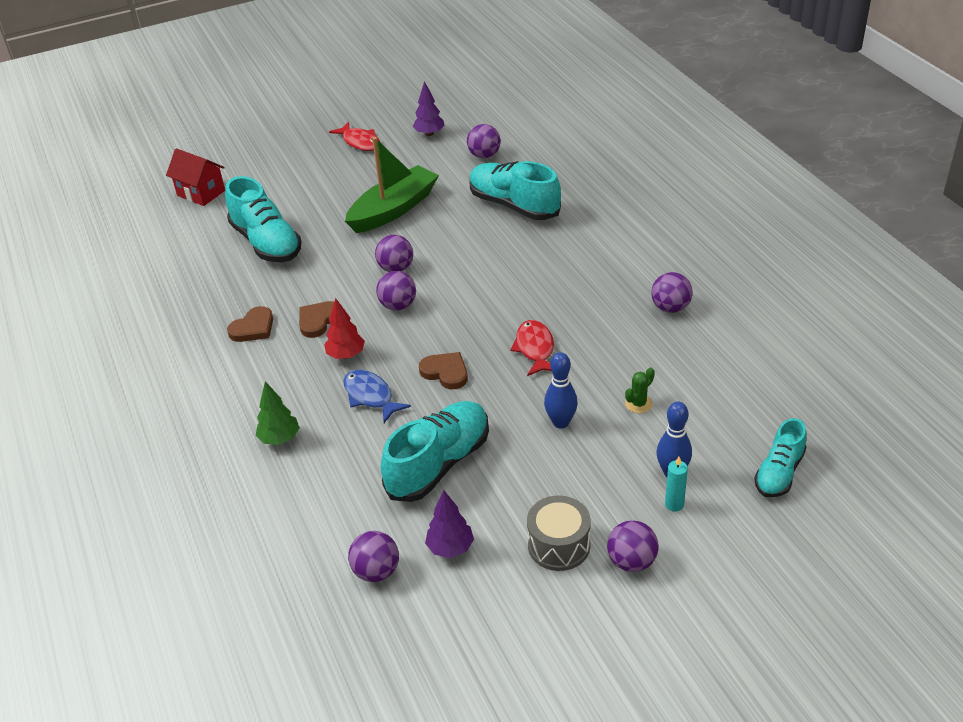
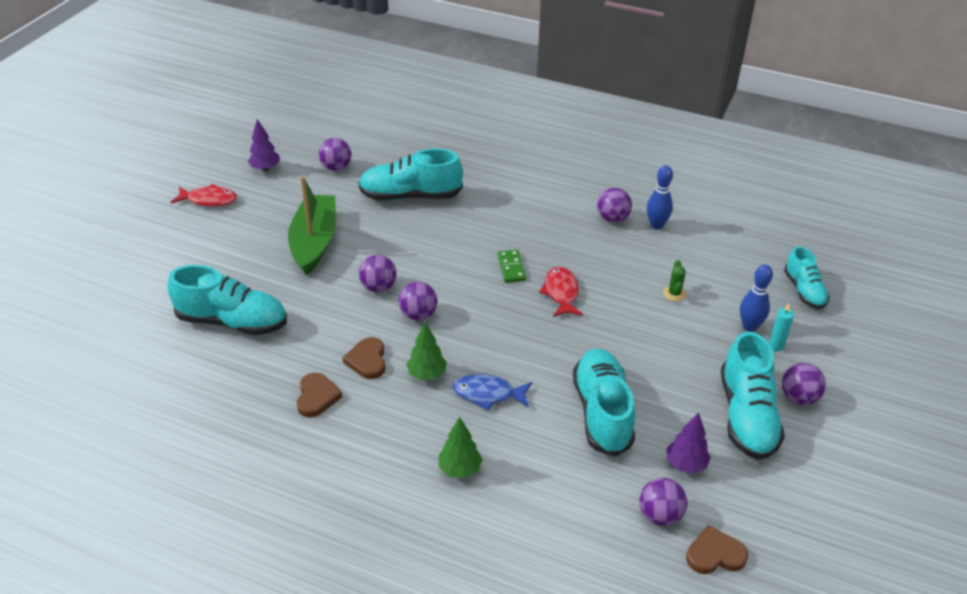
camera: 45 degrees left, 0 degrees up
red house [166,148,225,206] -> none
red tree [324,298,365,359] -> green tree [406,322,447,380]
brown heart [419,352,468,389] -> brown heart moved to [686,525,748,574]
red fish [510,320,554,376] -> red fish turned 45 degrees clockwise [539,267,583,317]
grey drum [527,495,591,571] -> turquoise shoe [721,332,785,460]
blue bowling pin [544,352,578,428] -> blue bowling pin moved to [647,165,673,229]
none -> green domino [498,250,526,283]

